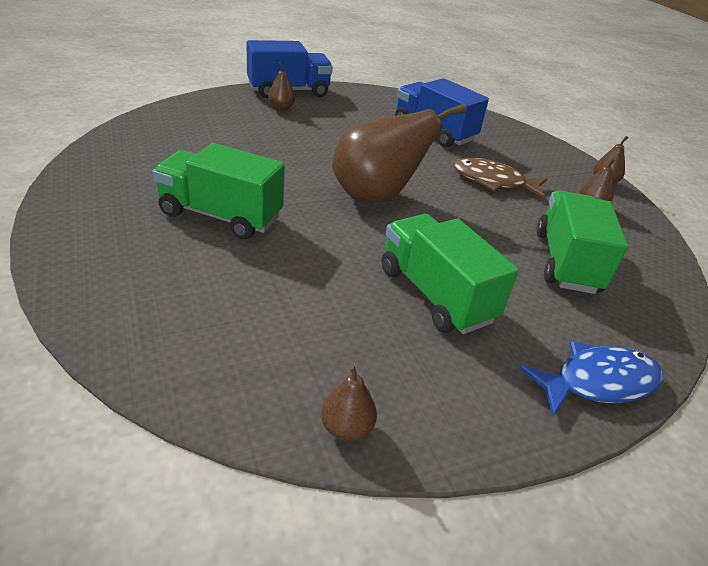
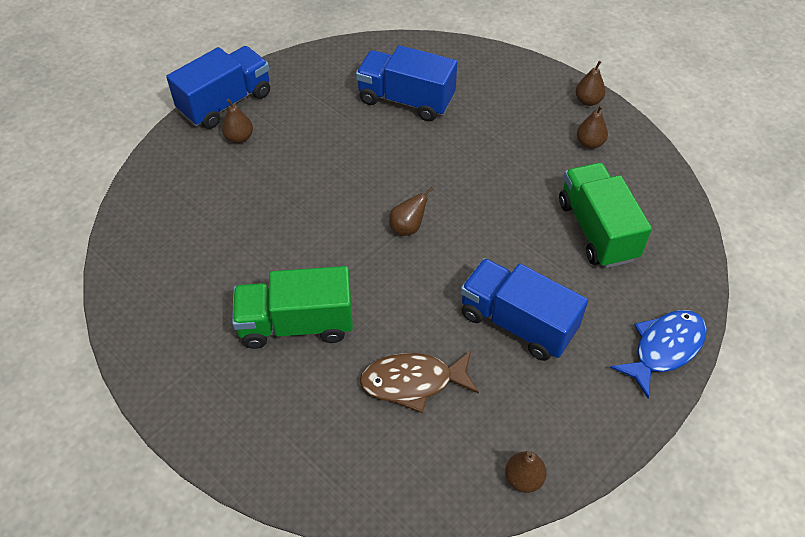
camera: 20 degrees left, 15 degrees up
brown pear [332,104,466,203] -> brown pear [389,187,434,236], size x0.42
green truck [382,214,519,334] -> blue truck [460,258,588,361]
brown fish [453,158,547,198] -> brown fish moved to [360,351,479,413]

